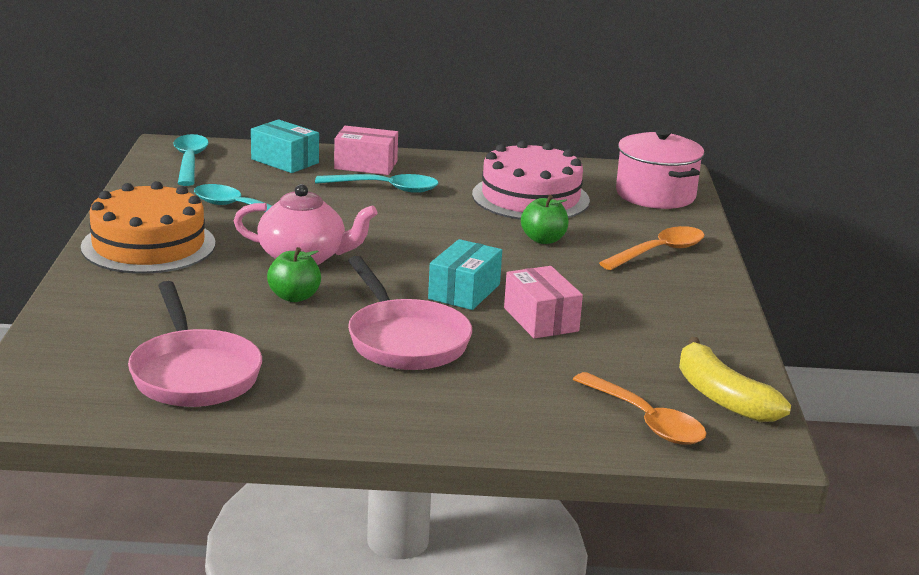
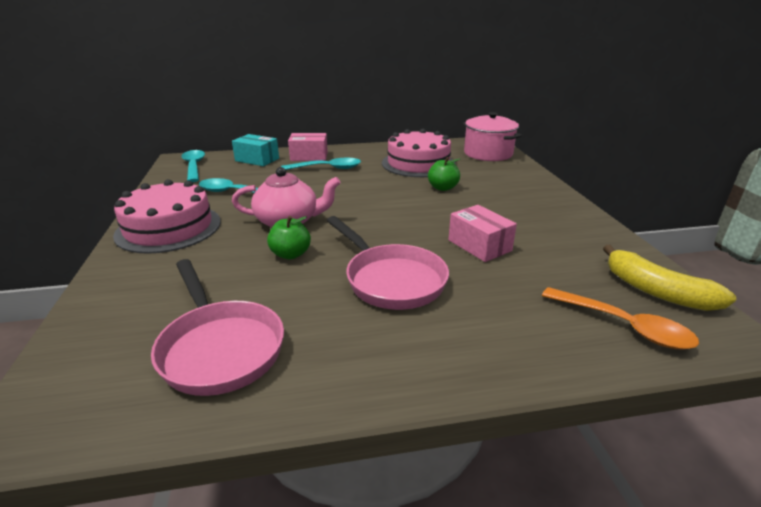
camera: 10 degrees left, 5 degrees up
orange cake [81,181,216,274] -> pink cake [113,179,221,254]
turquoise box [428,239,502,310] -> none
orange spoon [599,226,704,270] -> none

